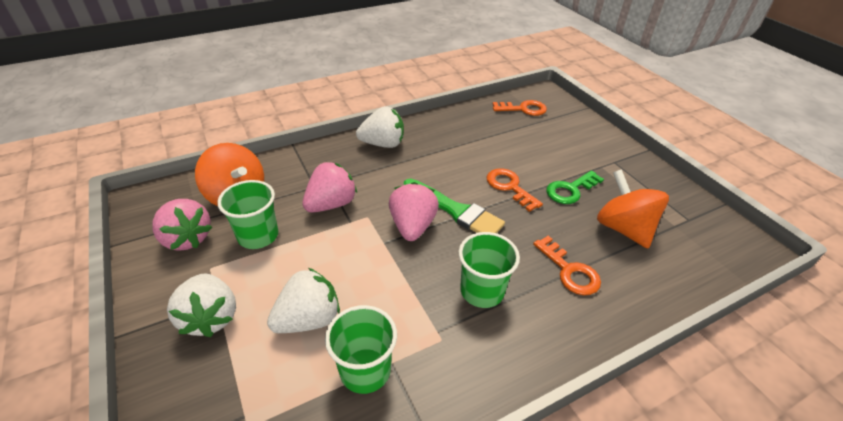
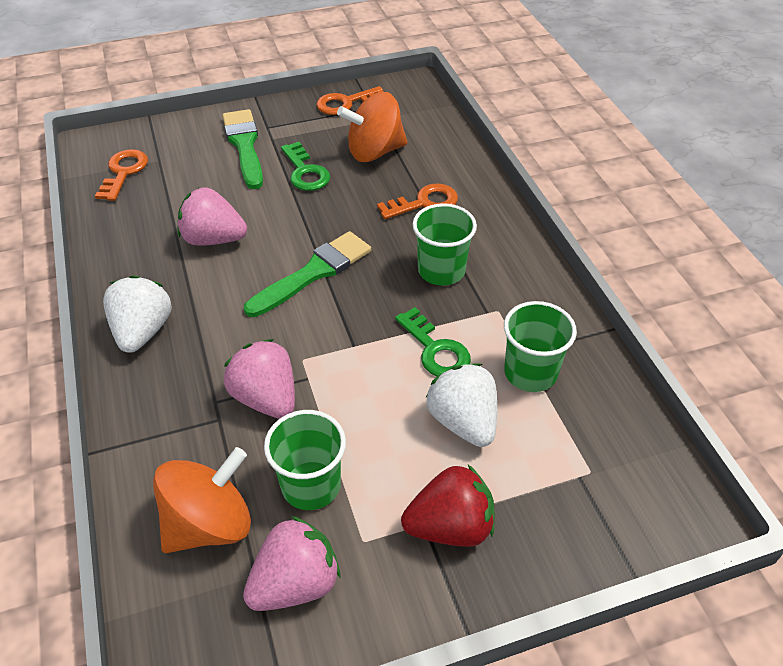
camera: 80 degrees left, 5 degrees up
white strawberry [167,273,236,337] -> red strawberry [401,465,495,547]
pink strawberry [389,182,439,241] -> pink strawberry moved to [178,188,247,246]
orange key [487,168,543,212] -> orange key moved to [316,86,383,115]
none -> green brush [222,109,263,189]
none -> green key [395,307,471,376]

